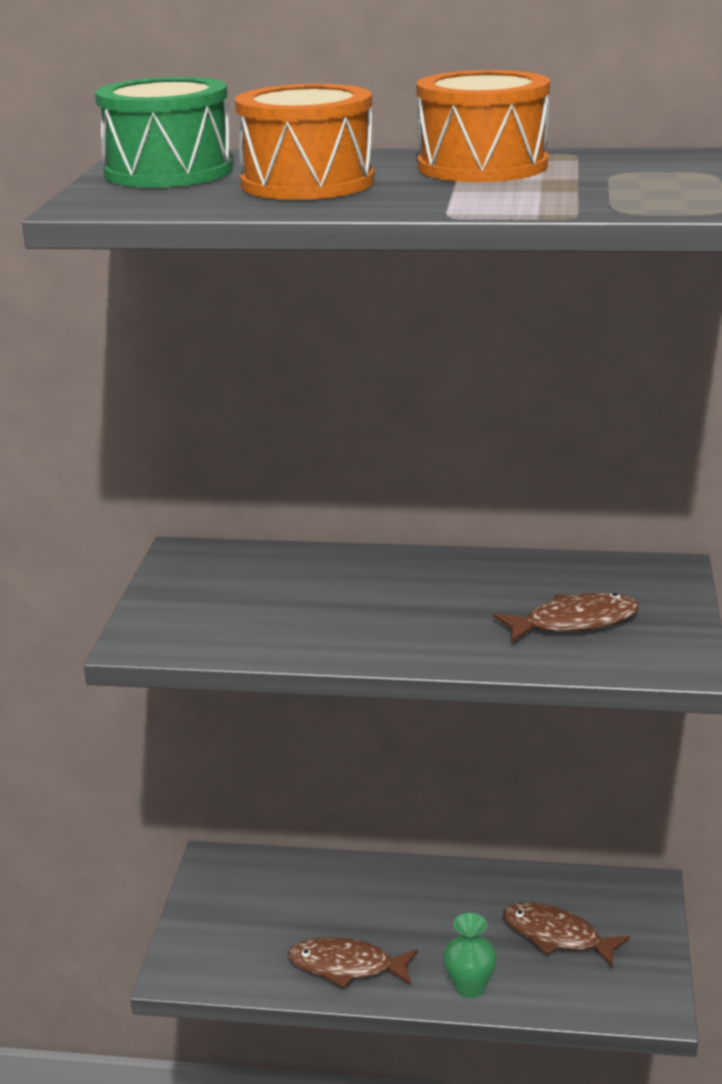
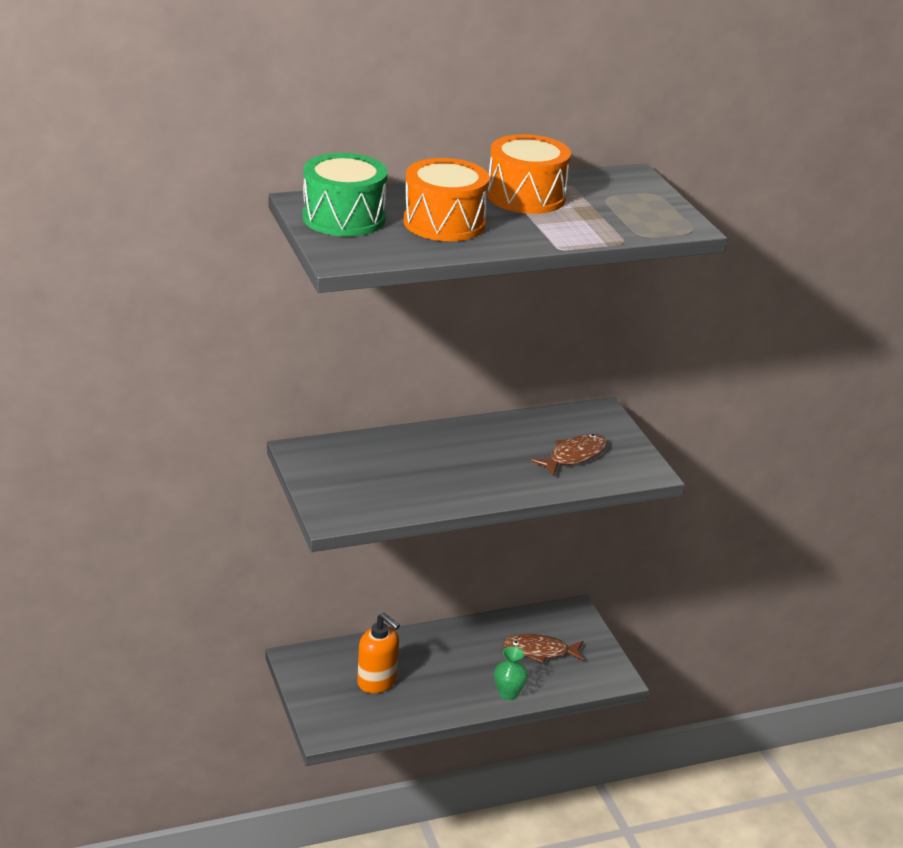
camera: 30 degrees left, 5 degrees up
brown fish [288,937,418,988] -> none
none -> orange soap dispenser [357,613,400,693]

